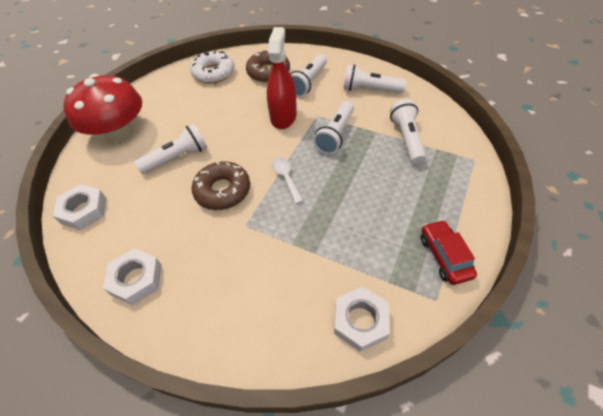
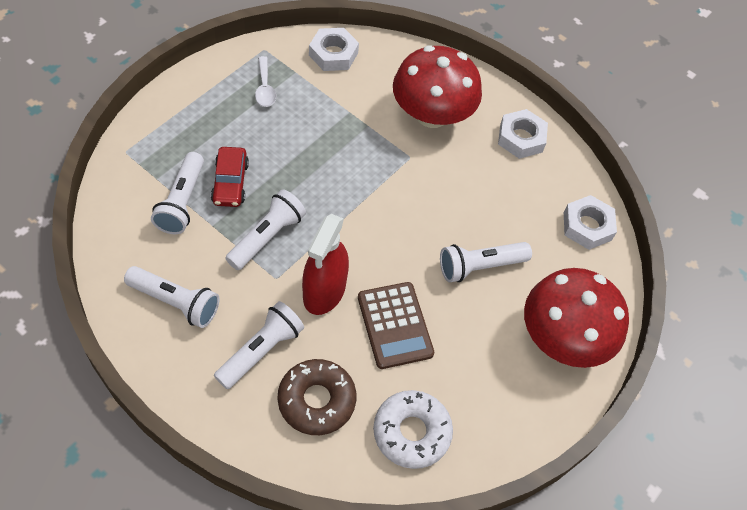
camera: 175 degrees left, 5 degrees up
brown donut [192,161,250,210] -> none
white spoon [272,157,303,204] -> white spoon moved to [255,56,276,107]
red car [421,220,477,285] -> red car moved to [211,147,249,207]
none -> brown calculator [358,282,434,369]
none -> red mushroom [393,45,482,128]

